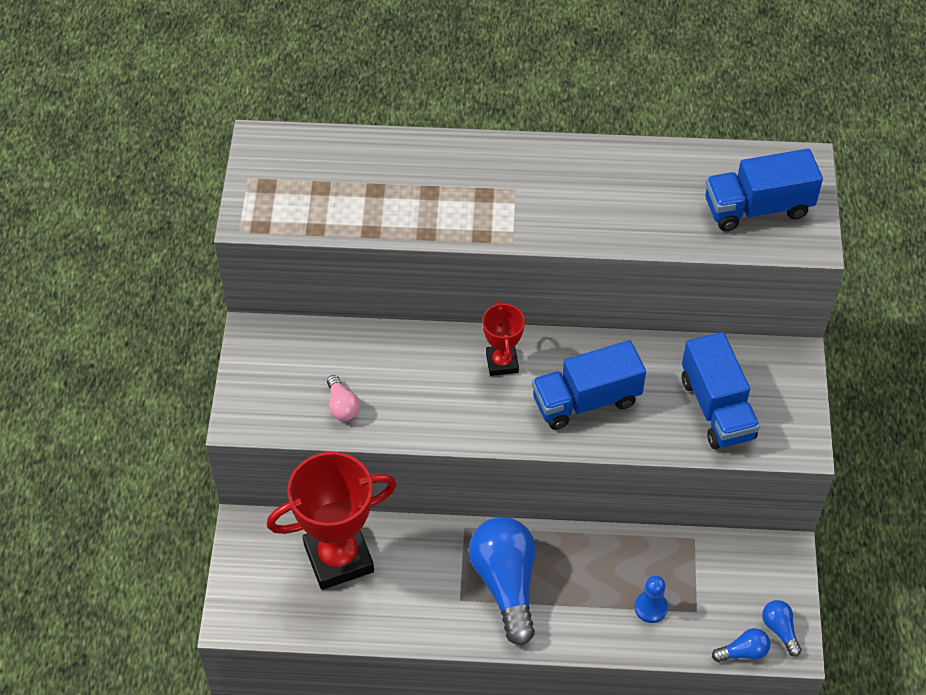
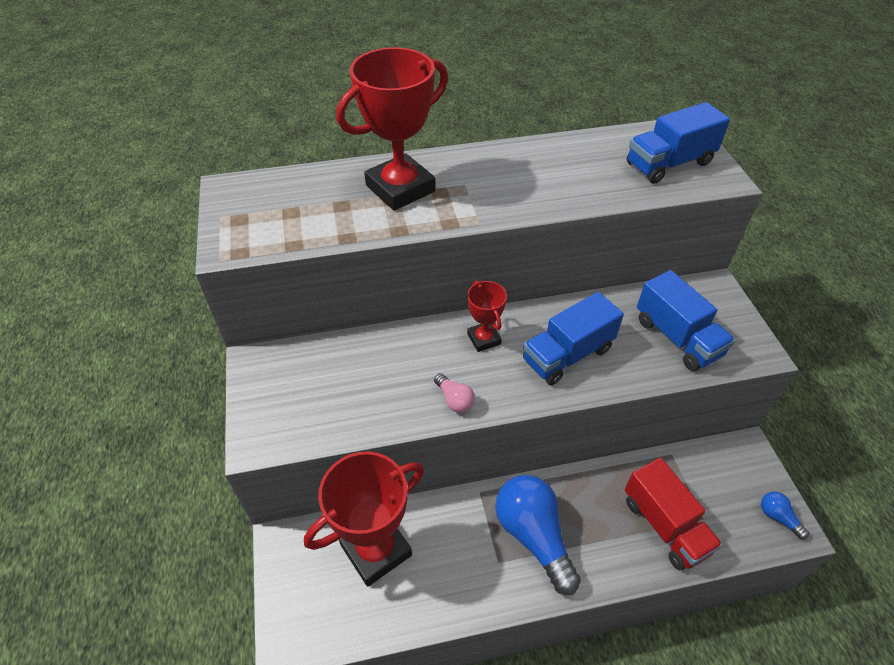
camera: 15 degrees left, 5 degrees down
pink light bulb [327,375,360,421] -> pink light bulb moved to [434,373,475,413]
blue pawn [635,576,668,623] -> red truck [625,458,723,570]
blue light bulb [712,628,770,662] -> none
none -> red trophy [336,47,448,211]

